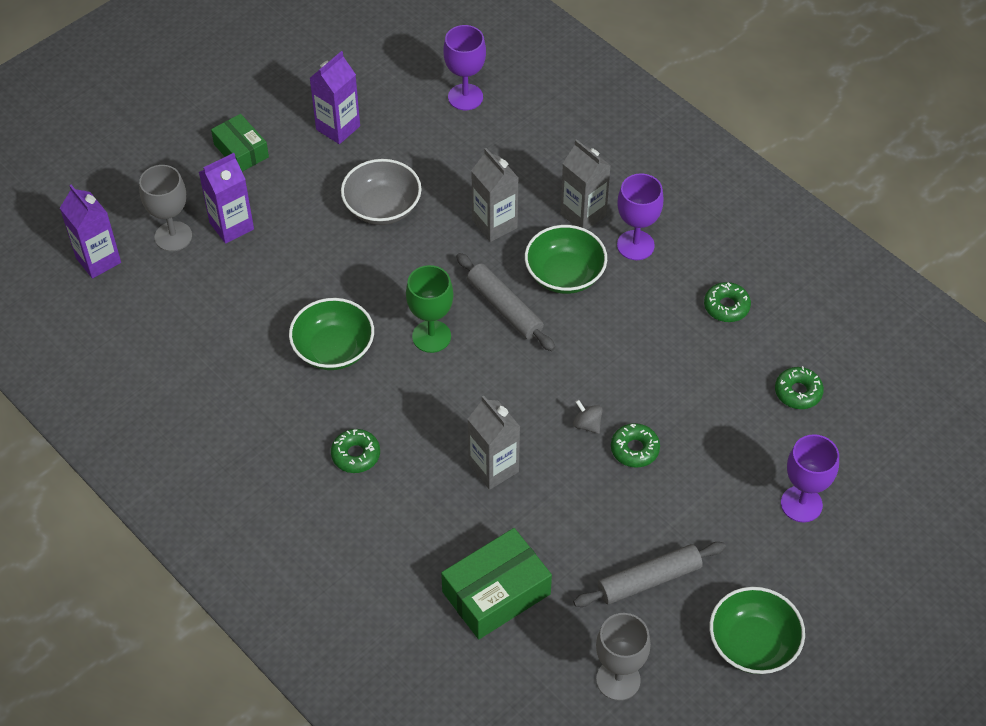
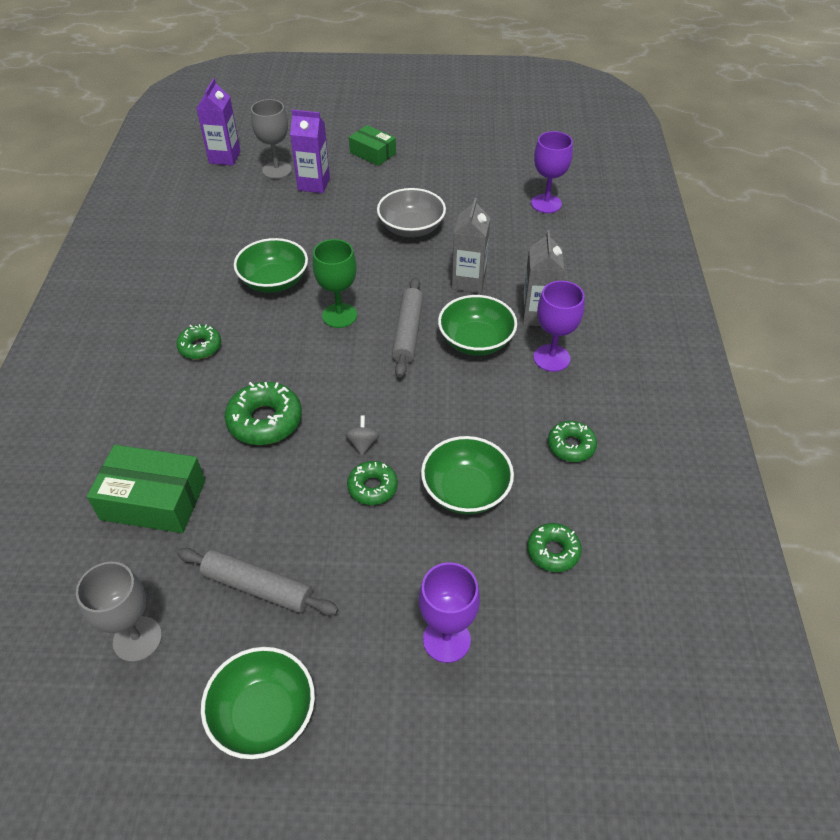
camera: 45 degrees right, 5 degrees down
green box [211,114,269,172] -> green box turned 60 degrees counterclockwise [349,125,396,166]
purple carton [310,51,360,144] -> none
grey carton [468,396,520,490] -> green donut [225,382,302,445]
none -> green bowl [421,436,514,514]

